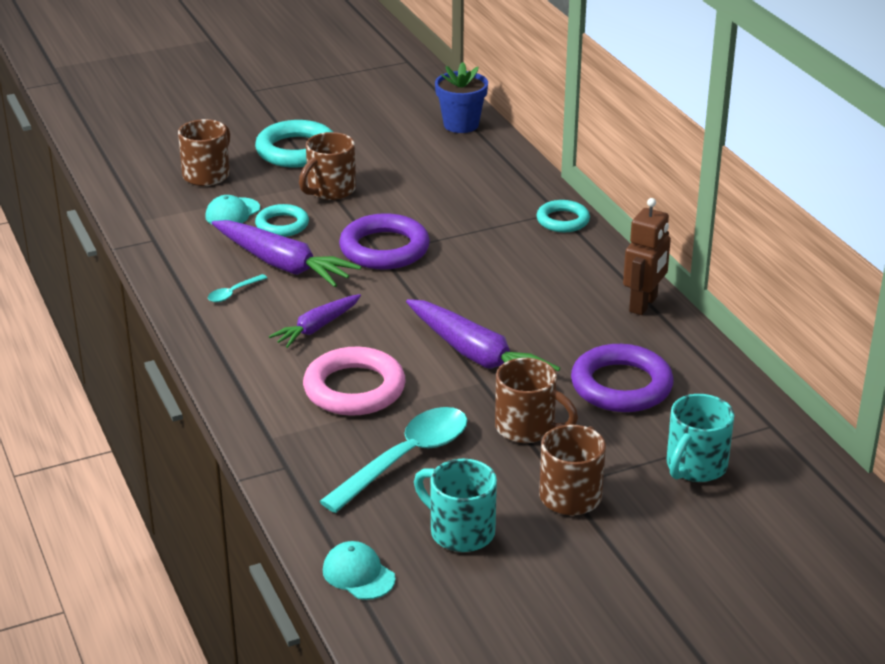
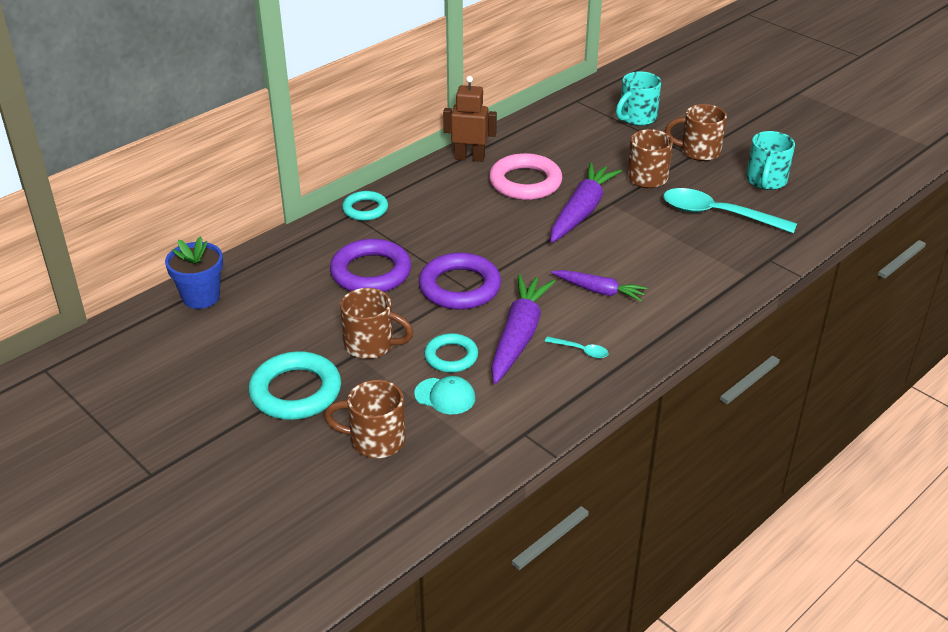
camera: 110 degrees left, 5 degrees up
pink ring [303,347,406,416] -> pink ring moved to [489,153,562,200]
turquoise cap [323,541,396,600] -> none
purple ring [571,344,674,412] -> purple ring moved to [330,239,411,292]
turquoise mug [666,394,734,482] -> turquoise mug turned 120 degrees clockwise [616,71,661,126]

